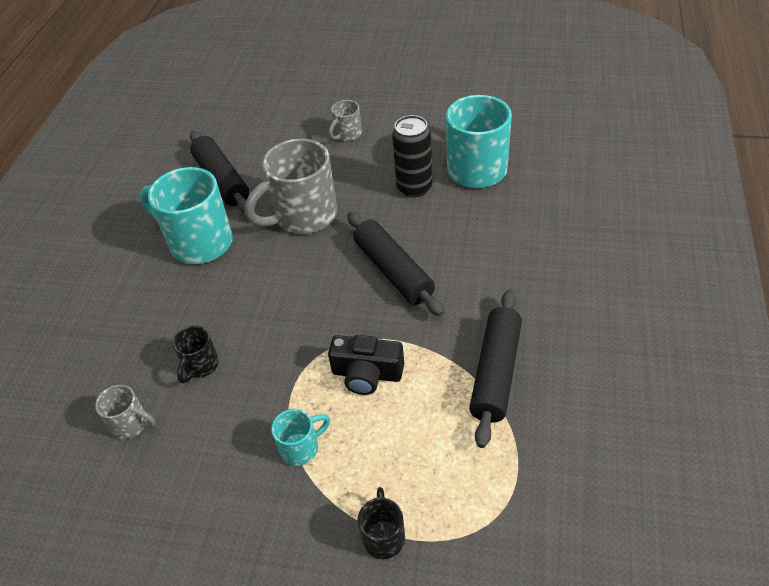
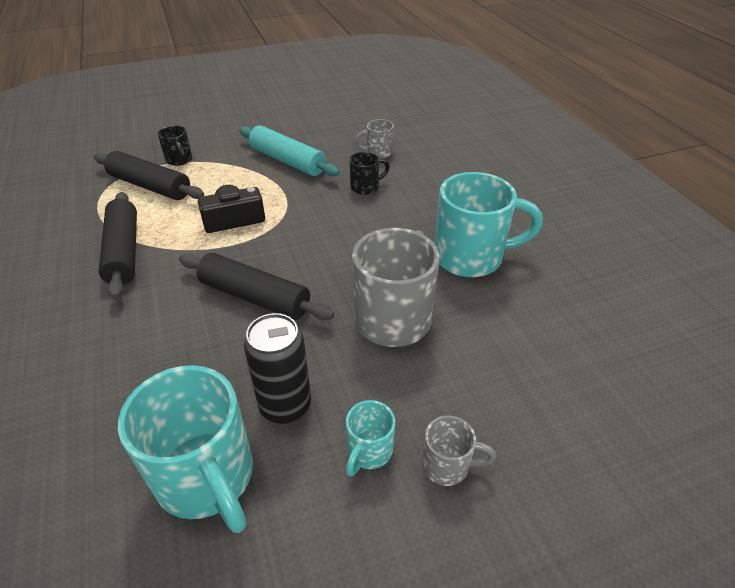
camera: 145 degrees right, 5 degrees down
black mug [173,326,219,383] -> black mug turned 75 degrees clockwise [349,152,390,195]
black rolling pin [190,131,249,213] -> black rolling pin moved to [94,151,204,200]
turquoise mug [271,409,330,466] -> turquoise mug moved to [346,400,395,477]
grey mug [329,100,362,141] -> grey mug turned 90 degrees clockwise [422,415,496,486]
none -> turquoise rolling pin [239,125,340,176]

